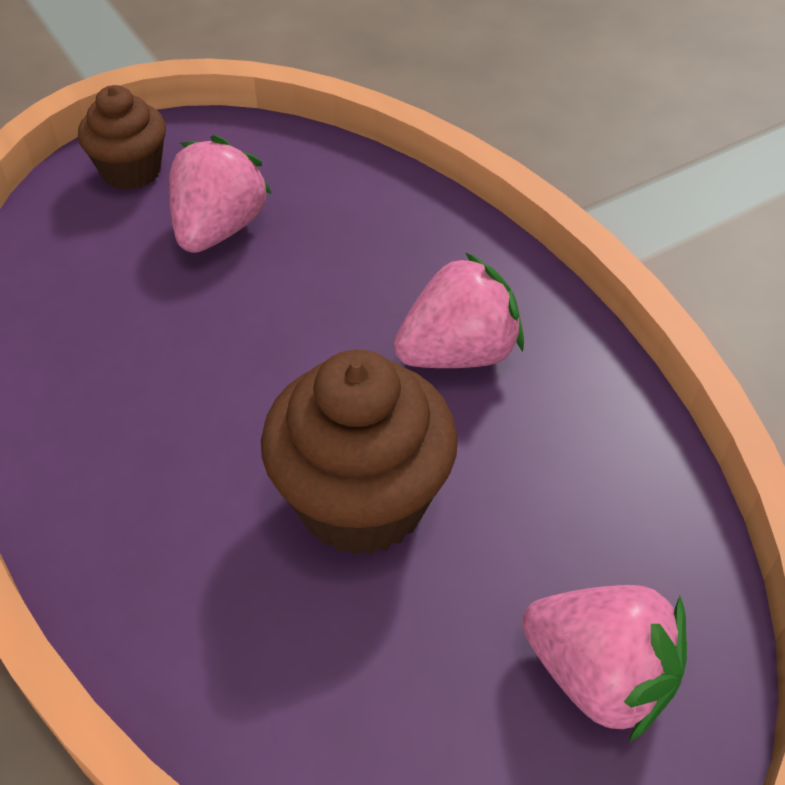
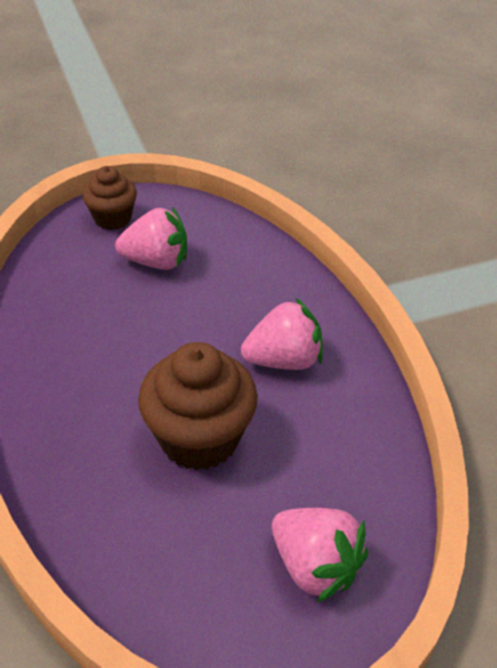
camera: 10 degrees right, 5 degrees down
pink strawberry [169,135,272,253] -> pink strawberry turned 60 degrees clockwise [115,207,187,270]

